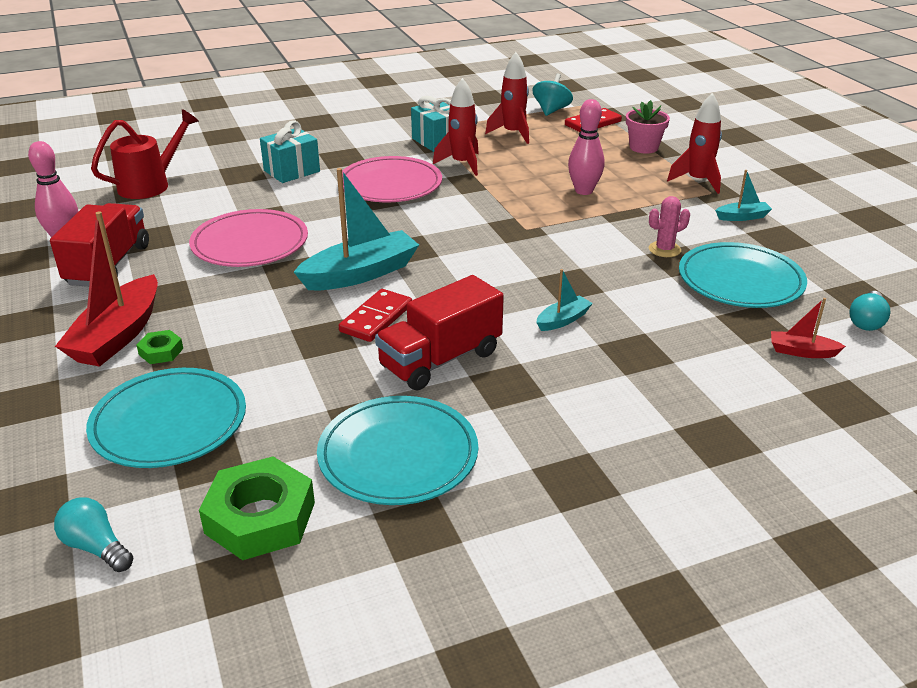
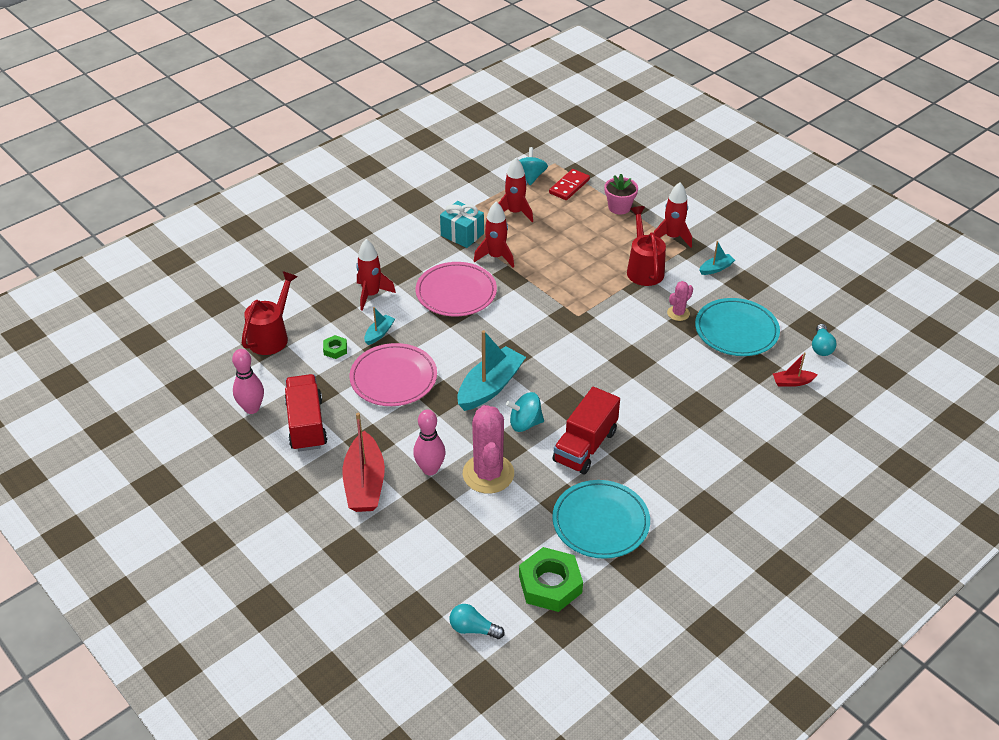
camera: 20 degrees left, 10 degrees up
turquoise plate [86,368,246,468] -> none
green nut [137,330,183,364] -> green nut moved to [323,335,347,359]
turquoise gift [260,121,320,183] -> red rocket [356,239,396,311]
red domino [339,289,412,342] -> turquoise spinning top [506,392,544,432]
turquoise boat [536,269,593,331] -> turquoise boat moved to [364,307,395,345]
pink bowling pin [568,99,605,195] -> pink bowling pin moved to [413,410,445,475]
none -> pink cactus [463,405,514,494]
none -> red watering can [627,206,666,286]

